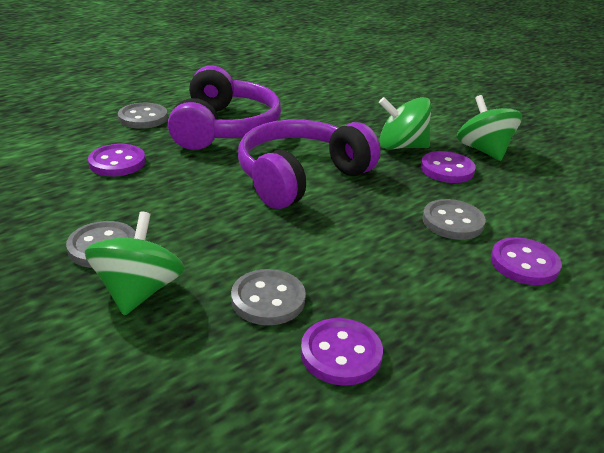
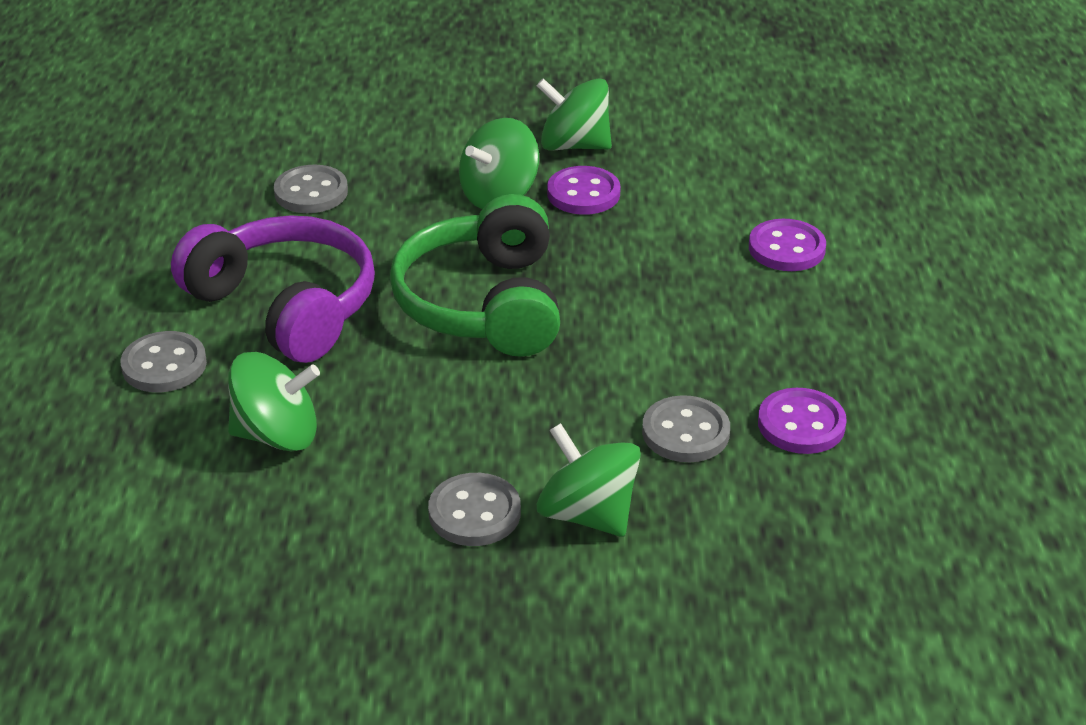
camera: 50 degrees left, 5 degrees up
purple button [88,144,145,176] -> green spinning top [228,352,320,452]
purple headphones [238,119,380,209] -> green headphones [390,194,560,357]
grey button [423,199,486,240] -> grey button moved to [274,165,348,213]

